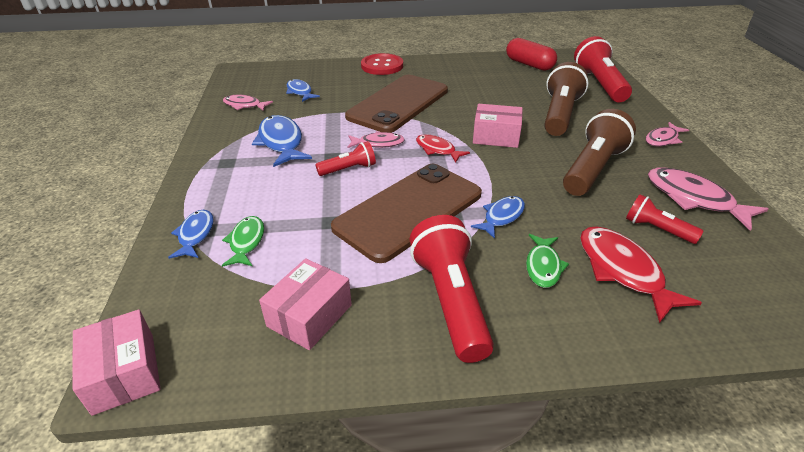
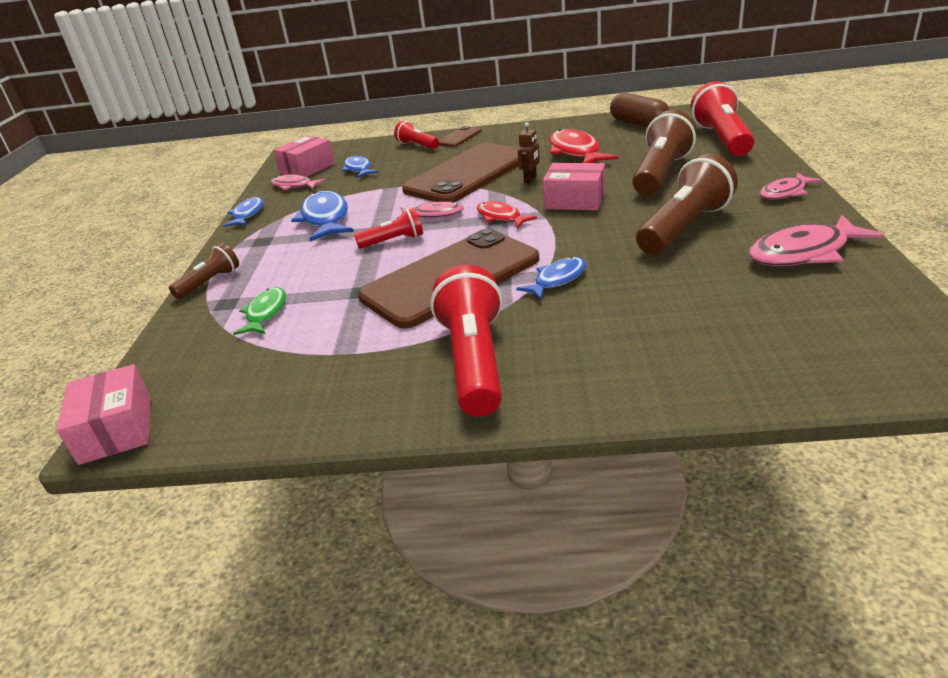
camera: 10 degrees right, 5 degrees down
blue fish [168,210,214,259] -> blue fish moved to [223,197,264,227]
pink box [259,258,352,350] -> pink box moved to [273,135,335,177]
red button [361,53,403,75] -> brown phone [439,126,482,147]
red capsule [506,38,557,71] -> brown capsule [610,93,670,127]
green fish [526,234,569,288] -> none
red fish [580,226,702,323] -> red fish moved to [549,129,618,163]
red flashlight [626,194,704,244] -> red flashlight moved to [394,121,439,149]
pink fish [648,168,768,231] -> pink fish turned 75 degrees counterclockwise [749,215,884,266]
none -> brown flashlight [169,243,239,299]
none -> brown robot [518,122,540,183]

